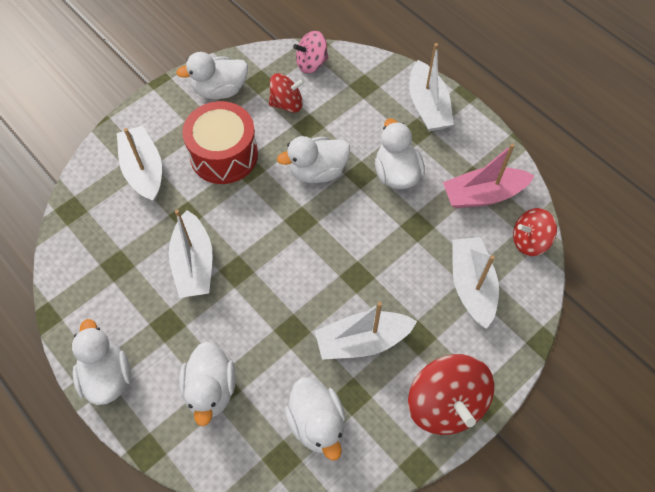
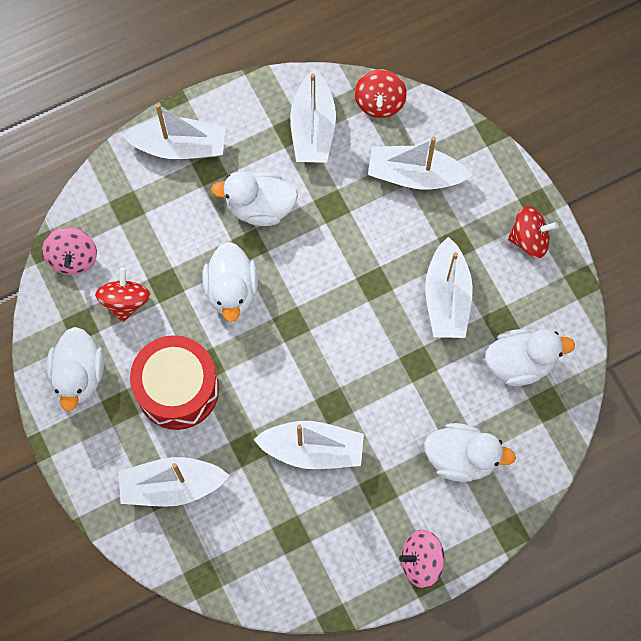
camera: 75 degrees left, 10 degrees up
white duck [72,319,131,405] -> pink spinning top [399,529,445,588]
red spinning top [408,354,494,435] -> red spinning top [508,206,558,258], size x0.61
pink boat [443,143,535,208] -> white boat [290,69,336,163]

